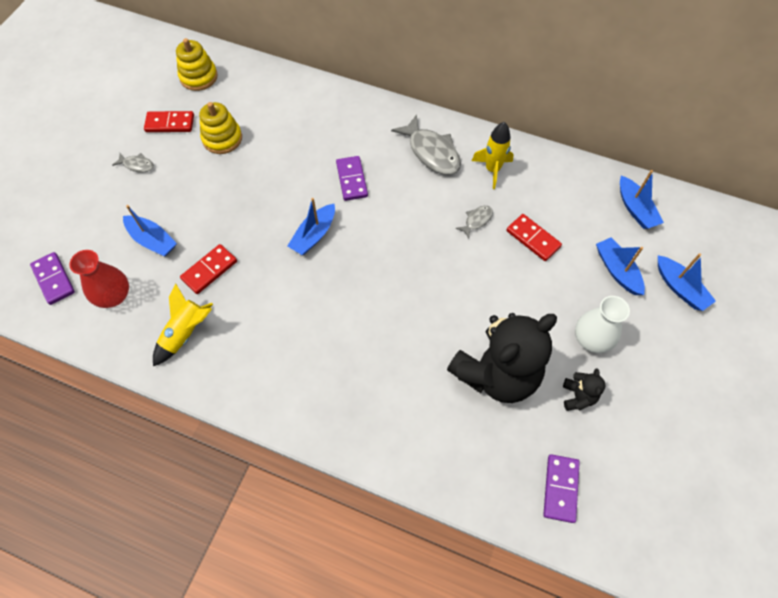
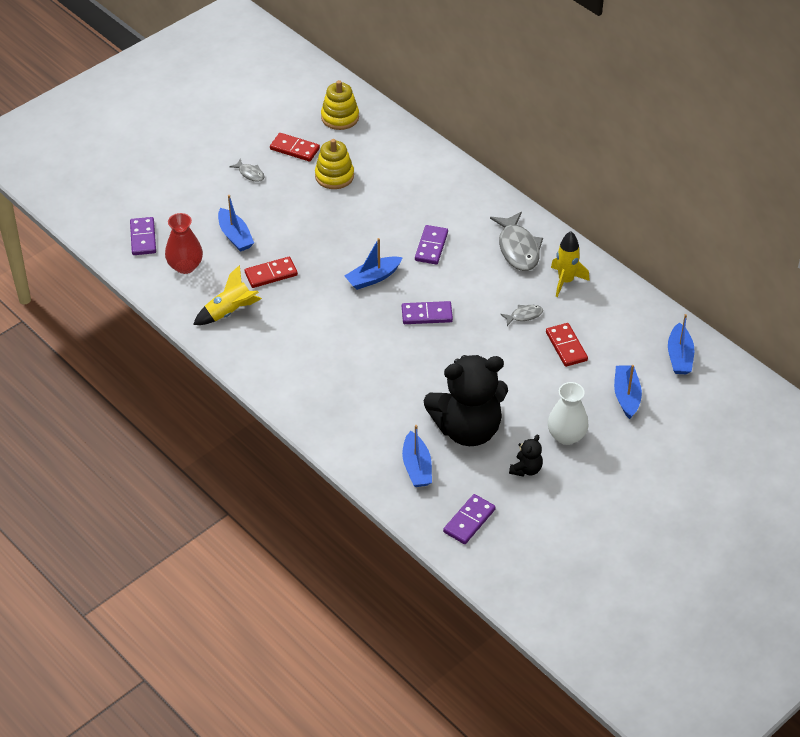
camera: 25 degrees right, 15 degrees down
blue boat [658,253,716,311] -> blue boat moved to [402,425,432,487]
none -> purple domino [402,301,453,324]

